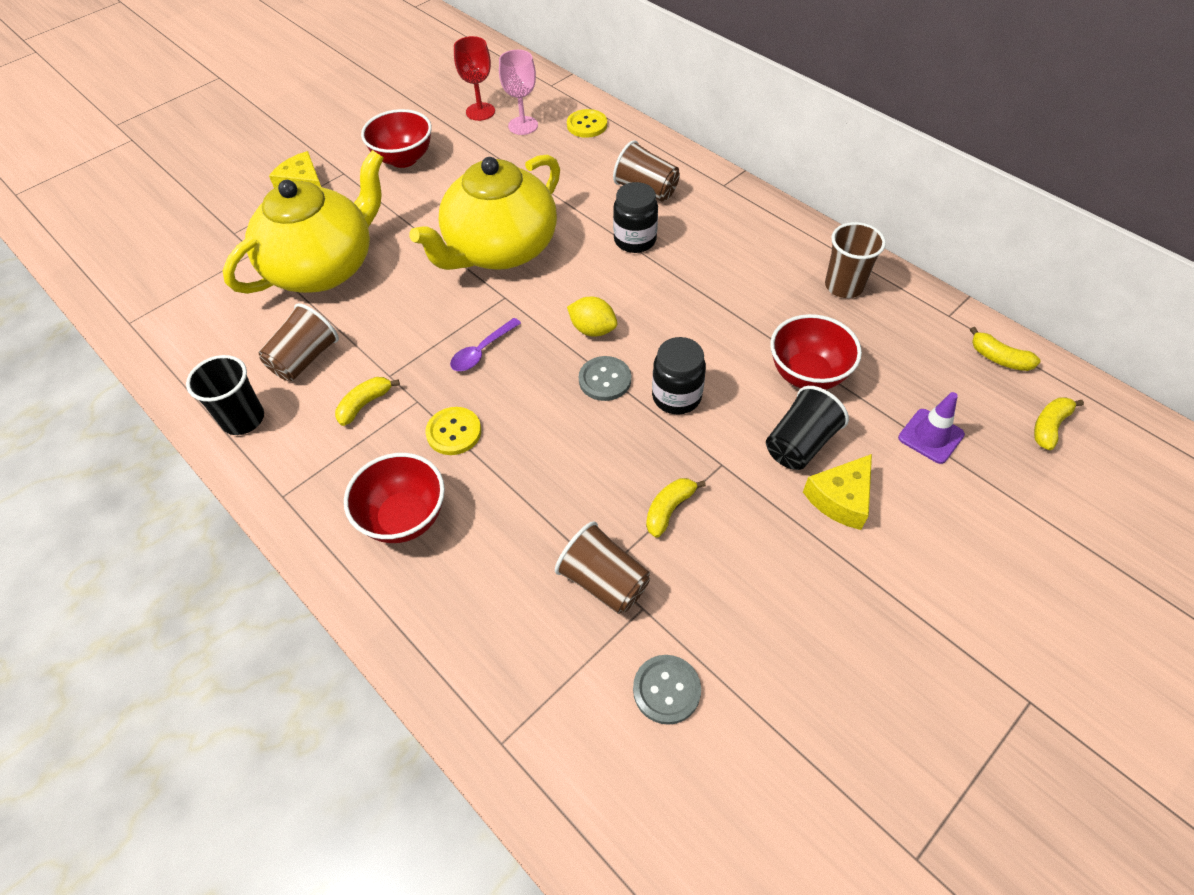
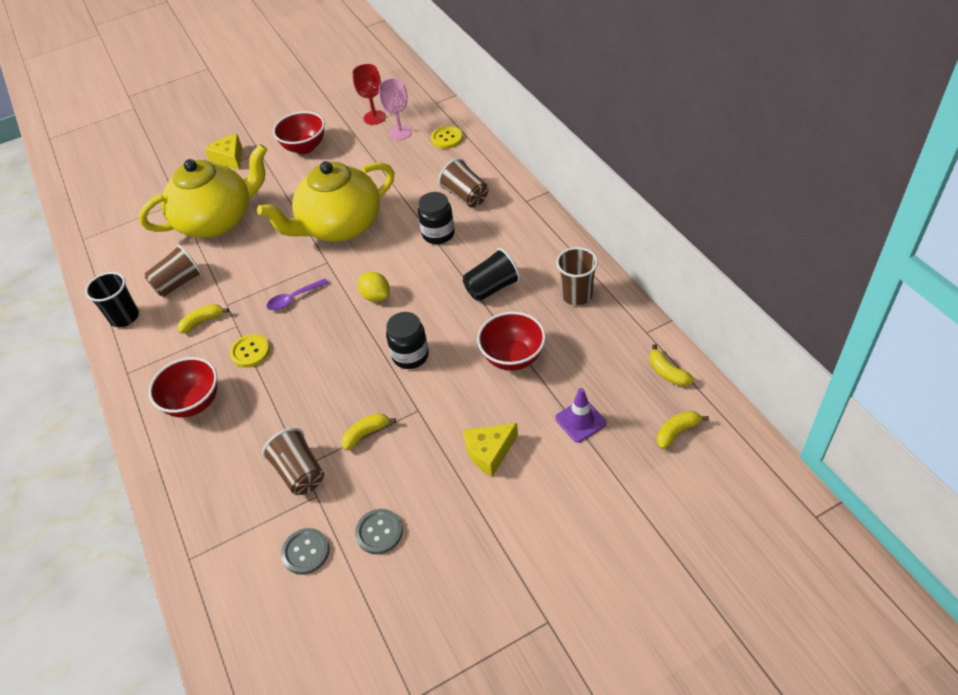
camera: 20 degrees right, 5 degrees down
grey button [579,356,631,401] -> grey button moved to [355,509,403,554]
black cup [766,386,849,470] -> black cup moved to [463,248,520,302]

